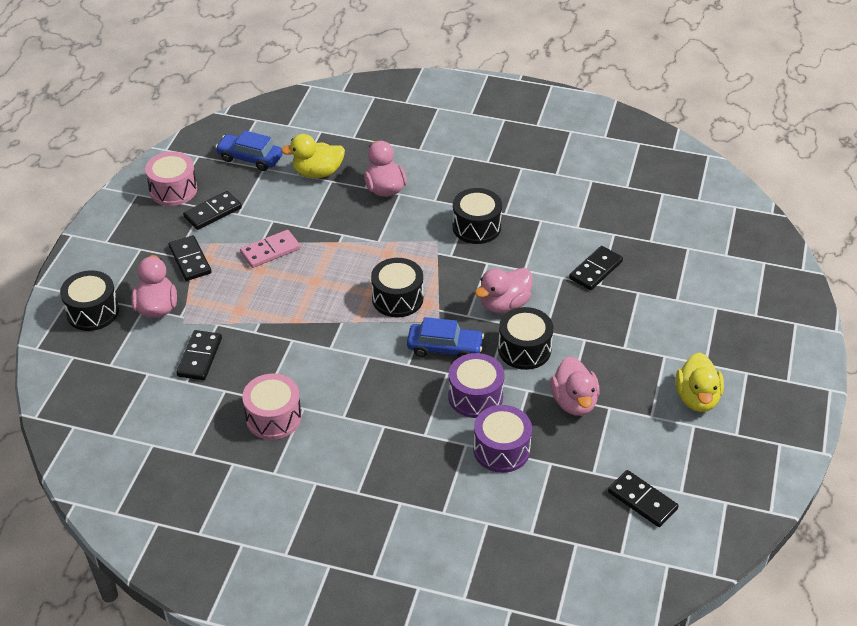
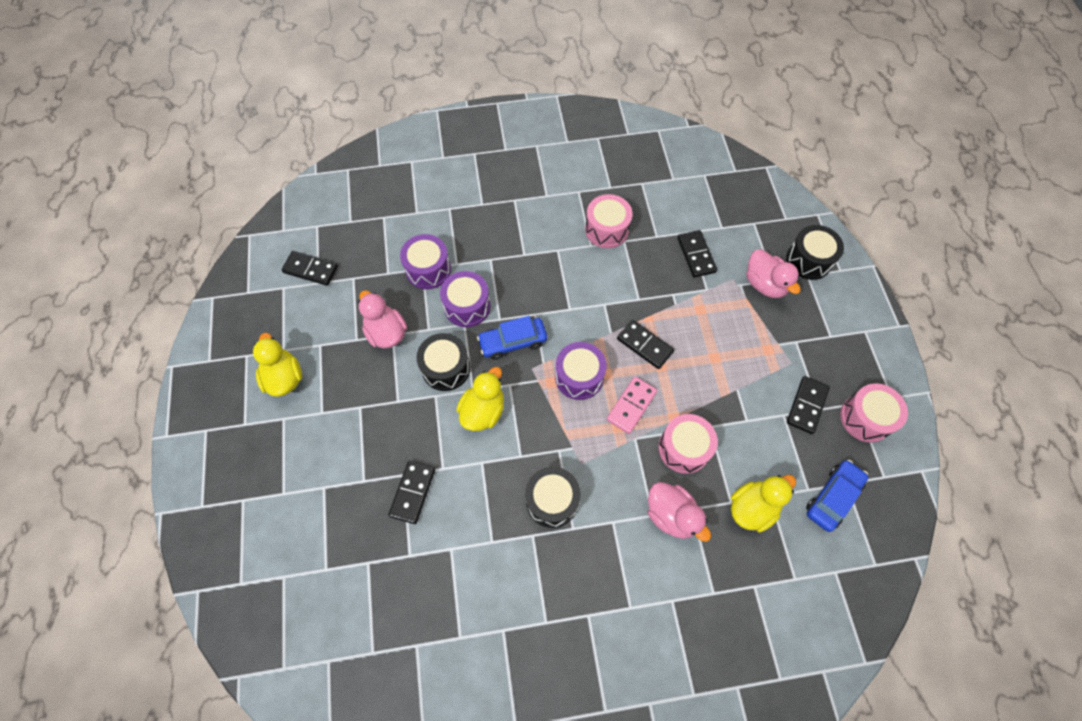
camera: 155 degrees right, 20 degrees up
black domino [169,235,212,281] -> black domino moved to [617,320,674,369]
blue car [215,130,283,171] -> blue car turned 45 degrees counterclockwise [806,460,868,532]
pink domino [240,230,300,268] -> pink domino moved to [607,376,657,434]
black drum [371,258,423,318] -> purple drum [555,342,607,400]
pink duck [475,268,533,313] -> yellow duck [457,367,504,431]
none -> pink drum [658,414,718,474]

